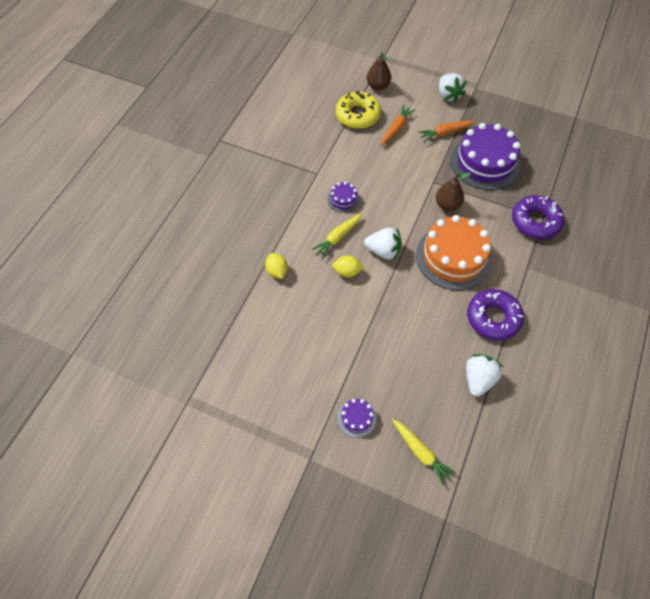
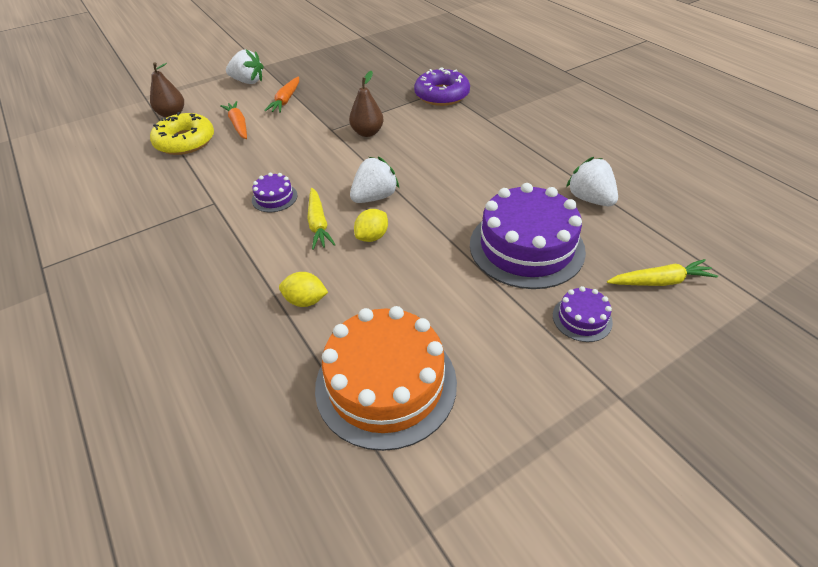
camera: 55 degrees left, 15 degrees down
orange cake [416,215,492,290] -> orange cake moved to [315,306,457,451]
purple cake [450,123,521,190] -> purple cake moved to [470,183,586,289]
purple donut [467,289,524,341] -> none

